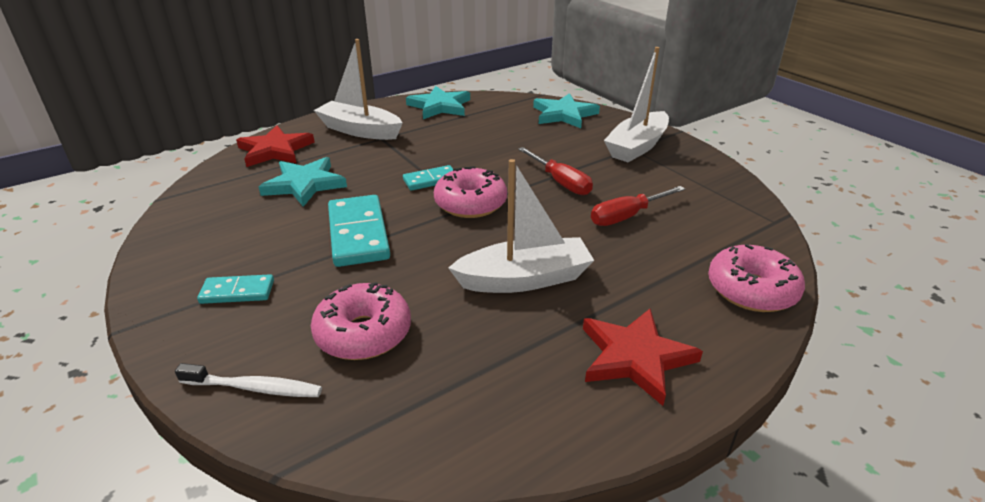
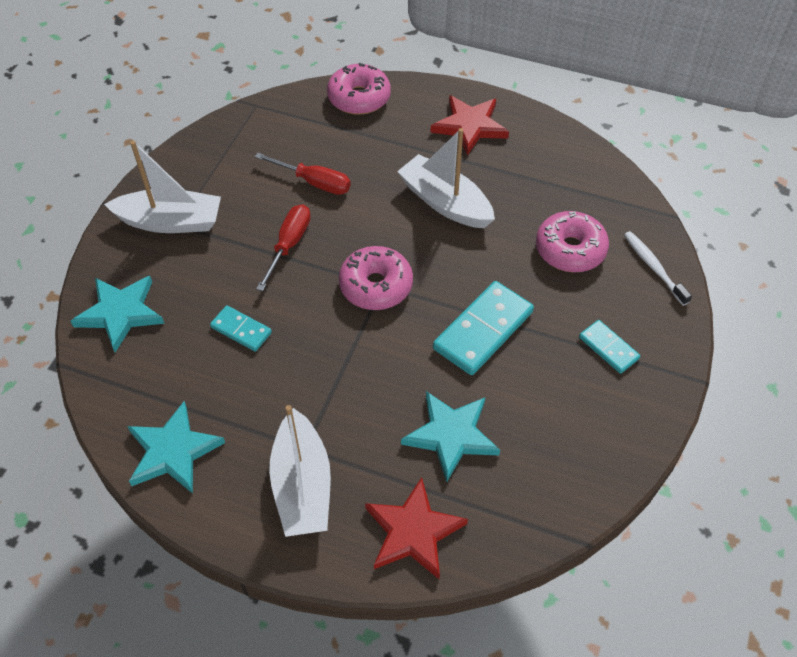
camera: 125 degrees left, 20 degrees up
turquoise domino [403,165,453,191] -> turquoise domino moved to [210,305,272,352]

